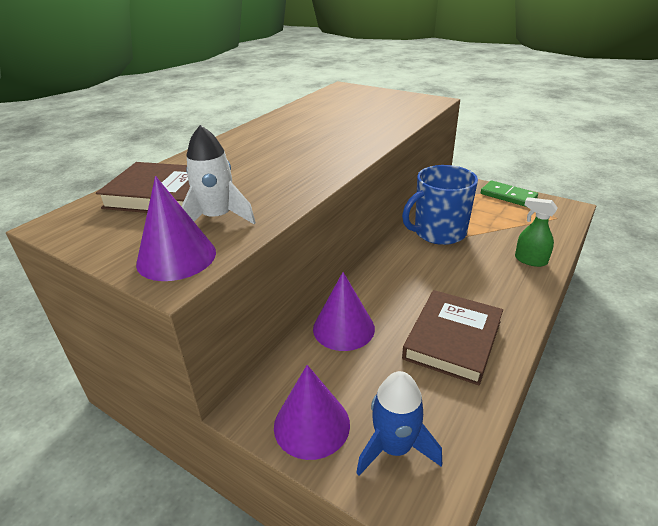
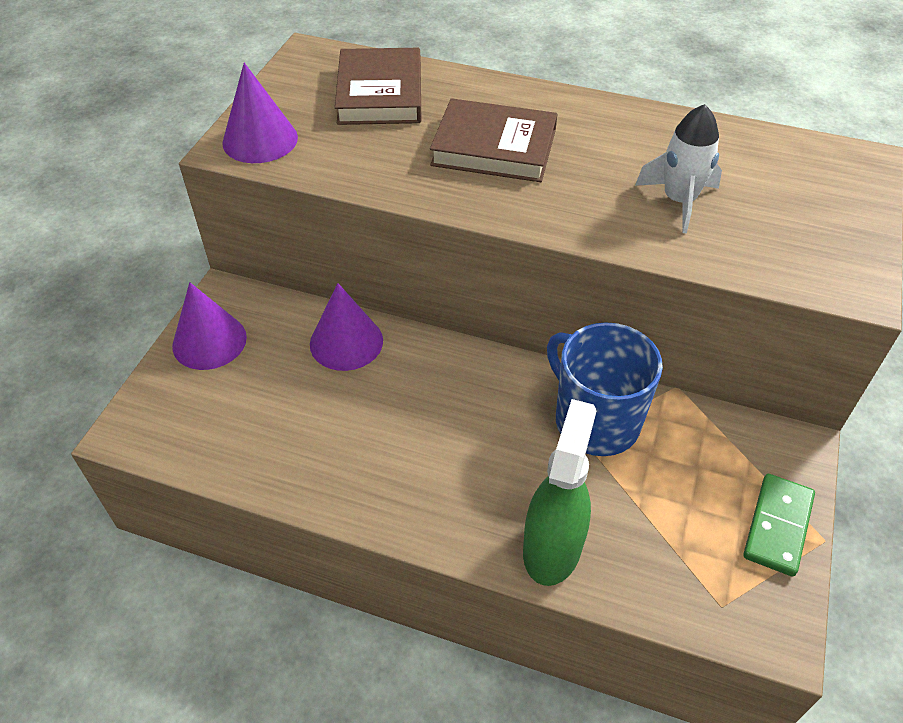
camera: 75 degrees right, 15 degrees up
white rocket [181,125,256,224] -> white rocket moved to [635,104,722,233]
blue rocket [356,371,442,476] -> none
brown book [402,290,503,385] -> brown book moved to [430,98,557,182]
green spray bottle [515,197,558,267] -> green spray bottle [523,399,596,586], size x1.66

